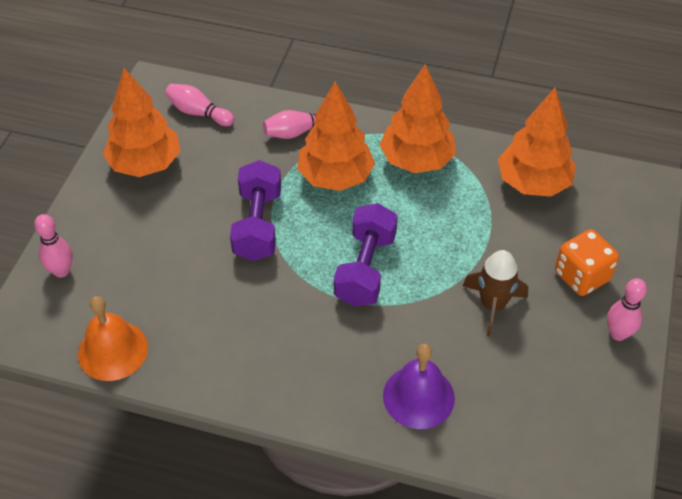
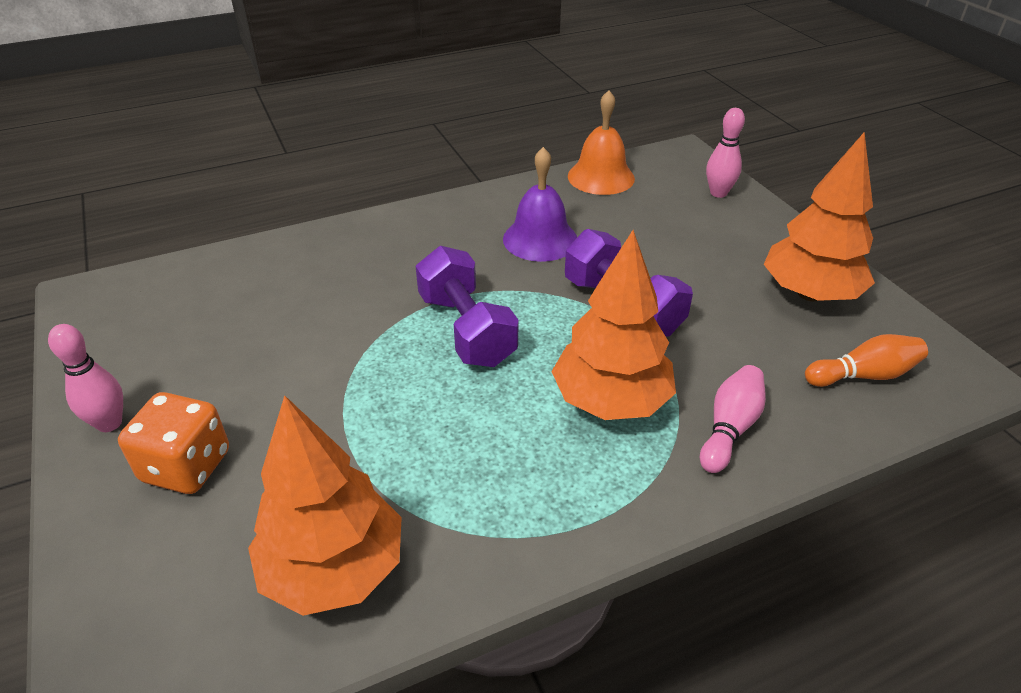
camera: 140 degrees right, 10 degrees down
pink bowling pin [165,83,234,126] -> orange bowling pin [805,334,928,387]
orange tree [380,64,456,173] -> none
purple bell [383,344,455,429] -> purple bell moved to [503,147,577,262]
brown rocket [463,250,528,337] -> none

